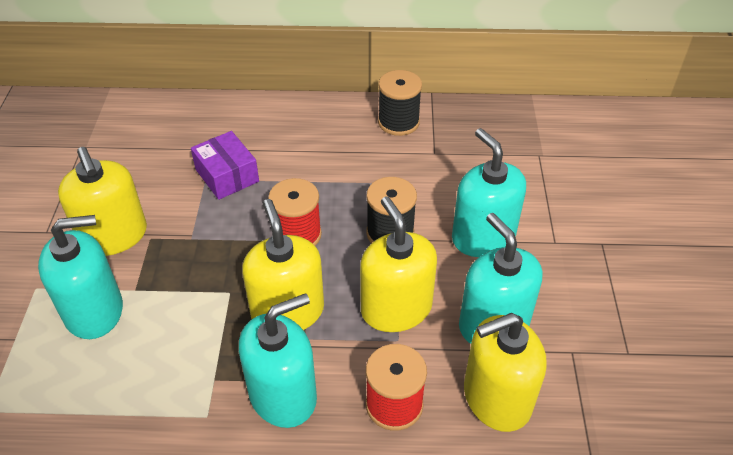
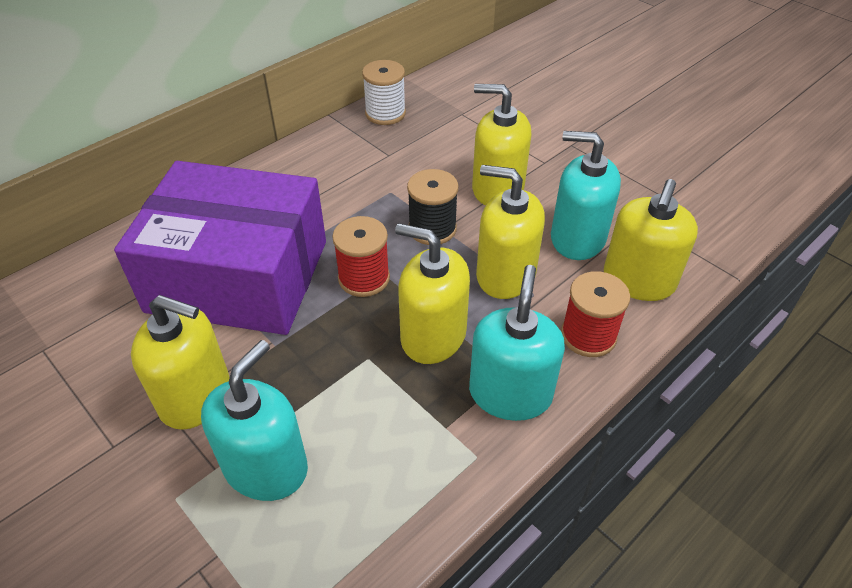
camera: 45 degrees left, 0 degrees up
purple box [191,131,259,200] -> purple box [114,161,326,335], size x2.45
black spool [378,70,422,136] -> none
turquoise soap dispenser [452,128,526,257] -> yellow soap dispenser [472,84,531,205]
none -> white spool [362,60,406,125]

